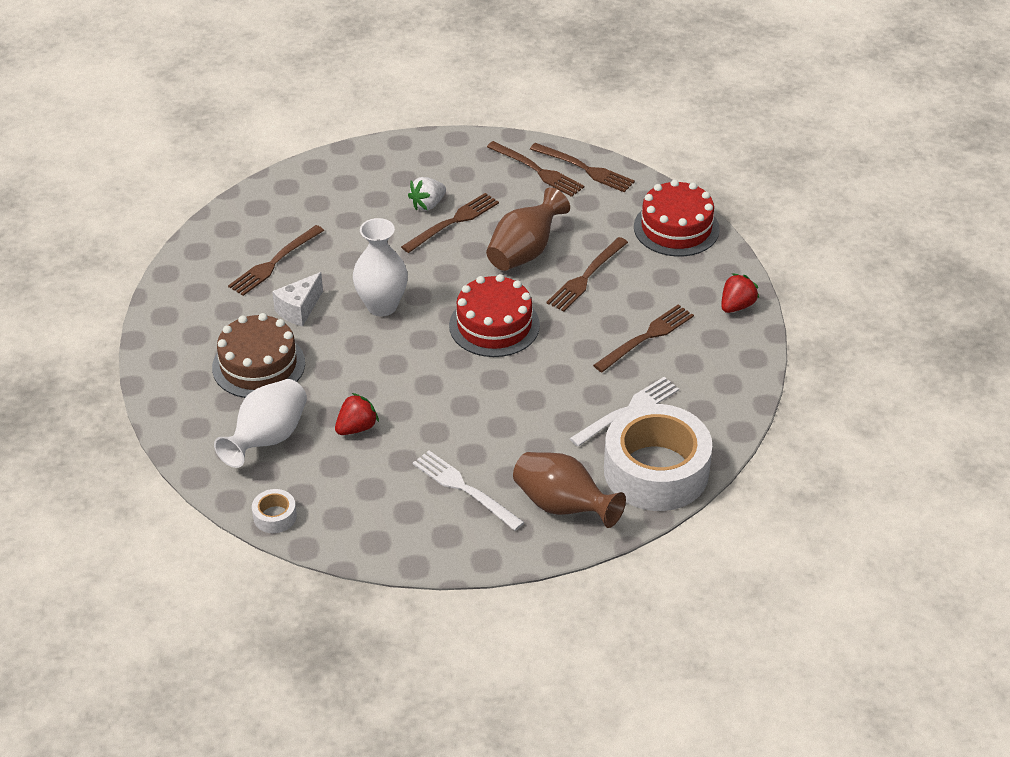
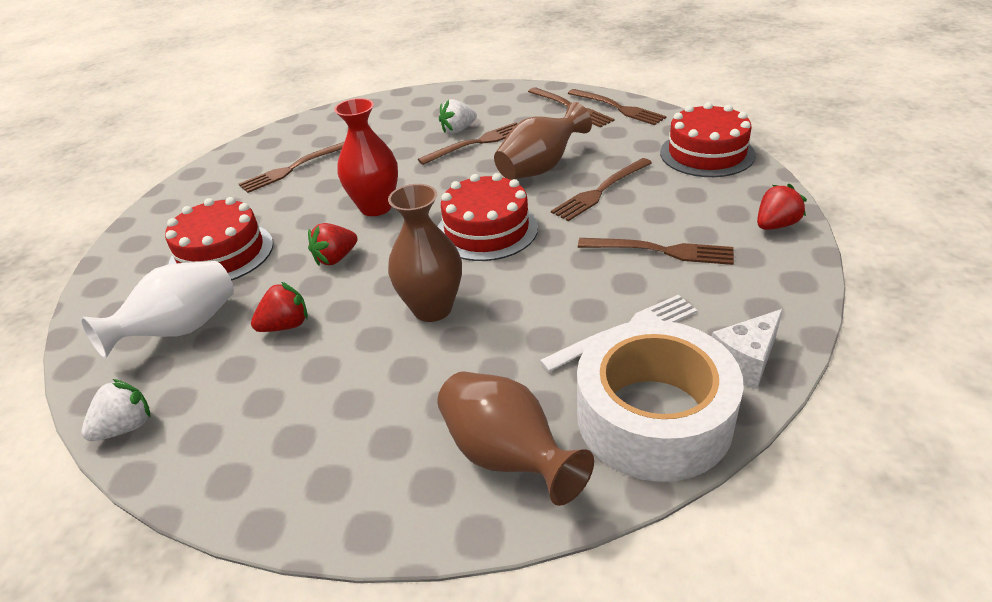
camera: 15 degrees right, 5 degrees down
brown cake [212,313,305,398] -> red cake [165,197,273,281]
white tape [252,489,297,533] -> white strawberry [81,379,150,441]
white cheese [272,272,323,327] -> white cheese moved to [712,309,783,390]
white vase [353,218,408,316] -> red vase [334,98,398,216]
white fork [413,451,524,531] -> none
brown fork [593,305,694,372] -> brown fork turned 45 degrees clockwise [578,238,734,265]
none -> red strawberry [308,223,358,265]
none -> brown vase [388,184,462,322]

